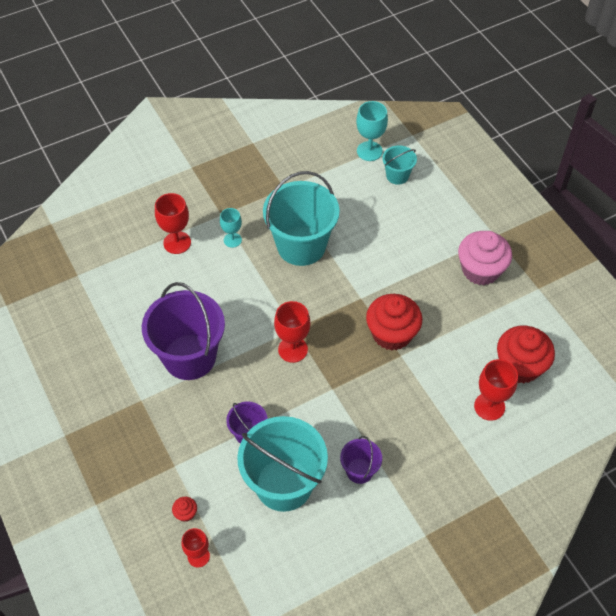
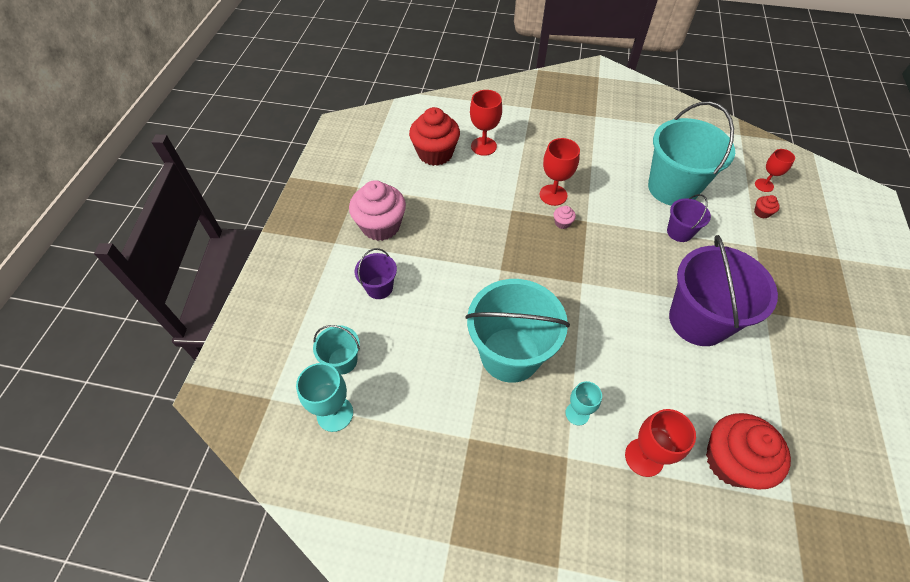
camera: 140 degrees left, 0 degrees up
red goblet [274,301,311,363] -> red goblet moved to [540,138,580,206]
purple bucket [340,436,382,484] -> purple bucket moved to [355,248,397,299]
red cupcake [366,294,423,351] -> red cupcake moved to [706,413,791,489]
none -> pink cupcake [554,206,576,229]

